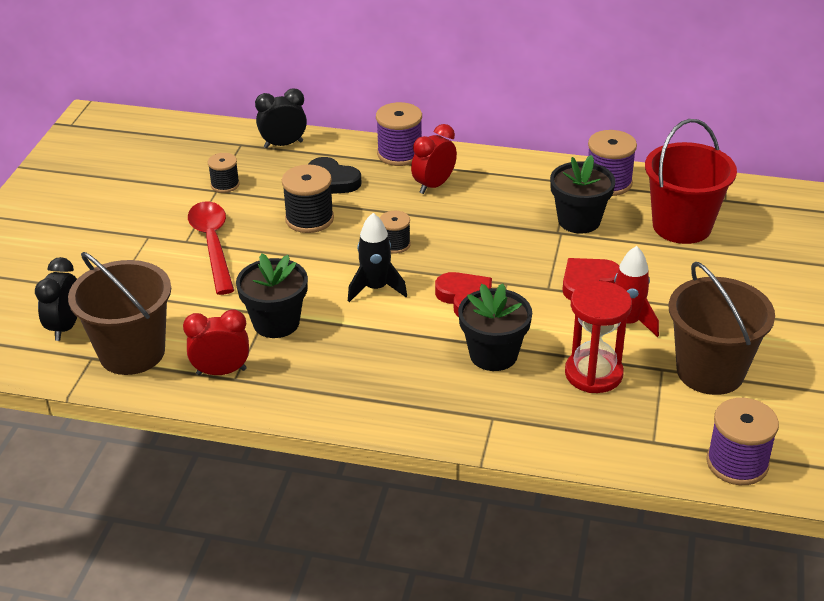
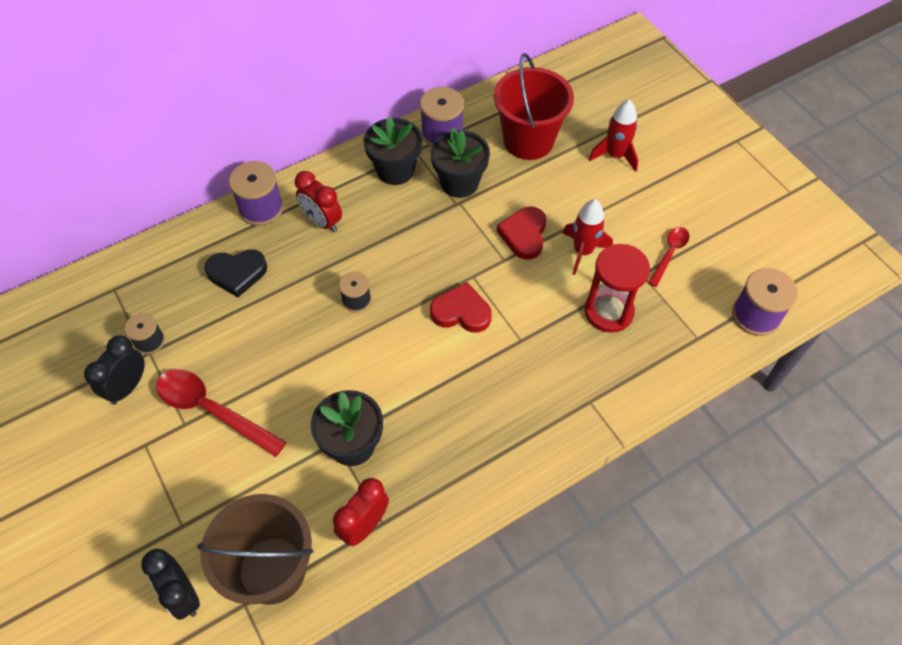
camera: 45 degrees left, 20 degrees up
black clock [255,89,307,148] -> black clock moved to [84,336,145,405]
black spool [282,164,334,233] -> none
black rocket [348,213,407,302] -> none
red clock [411,124,457,194] -> red clock turned 45 degrees counterclockwise [295,171,342,232]
black flower pot [458,283,532,371] -> black flower pot moved to [364,117,423,185]
brown bucket [669,262,775,395] -> red spoon [648,227,689,287]
none -> red rocket [589,100,638,172]

